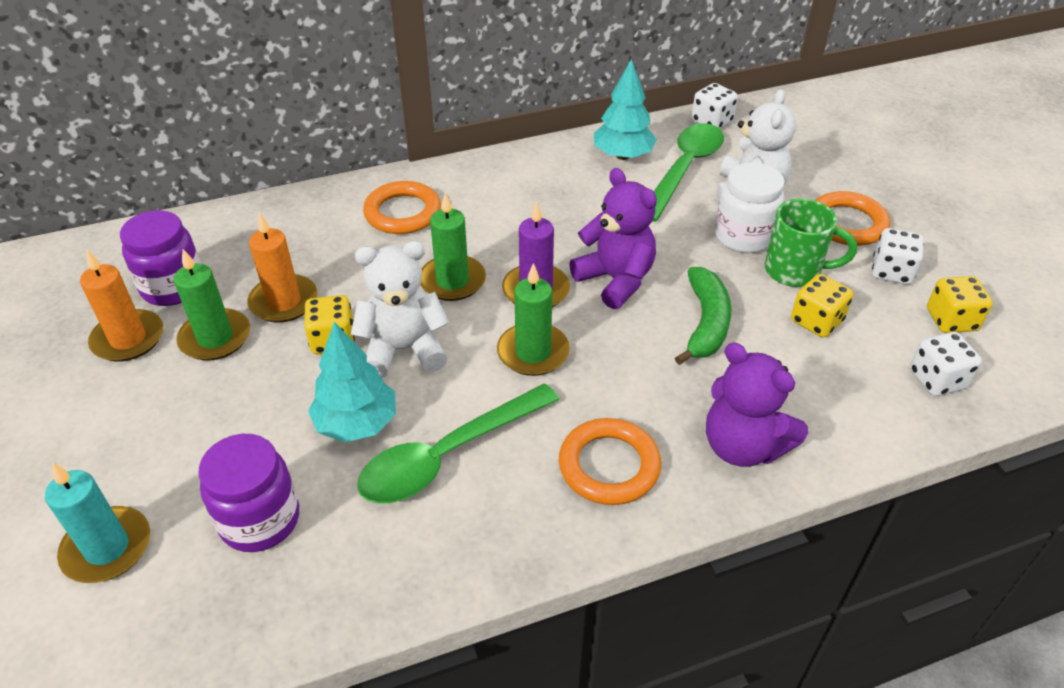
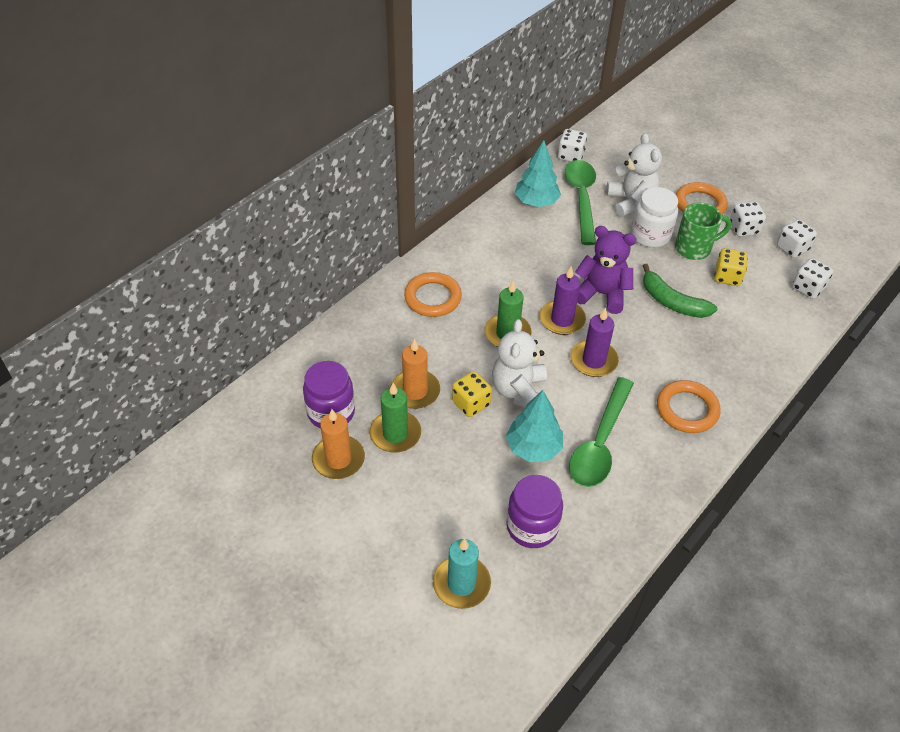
camera: 30 degrees left, 5 degrees up
white teddy bear [351,241,449,378] -> white teddy bear turned 45 degrees counterclockwise [492,319,547,407]
green candle [497,263,570,376] -> purple candle [571,308,619,377]
green banana [675,267,732,365] -> green banana turned 150 degrees clockwise [643,264,718,318]
purple teddy bear [706,343,808,467] -> none
yellow dice [927,276,993,333] -> white dice [777,219,817,258]

